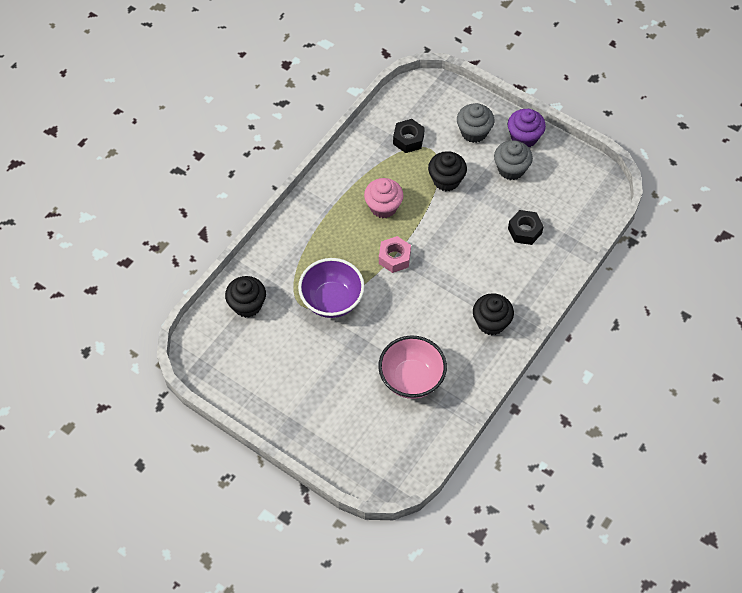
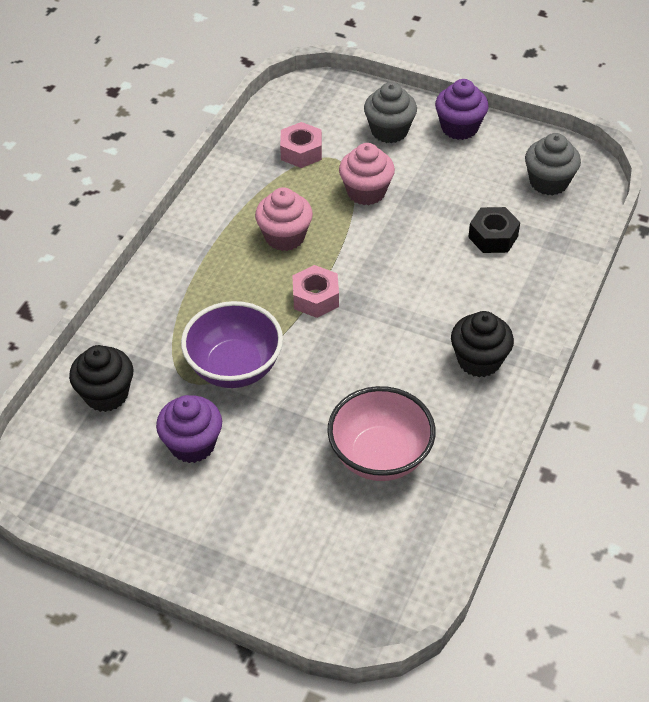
camera: 10 degrees left, 10 degrees down
black nut [393,119,425,153] -> pink nut [280,122,322,168]
black cupcake [428,151,467,191] -> pink cupcake [339,143,395,205]
grey cupcake [494,140,533,180] -> grey cupcake moved to [525,133,581,196]
none -> purple cupcake [156,395,222,463]

